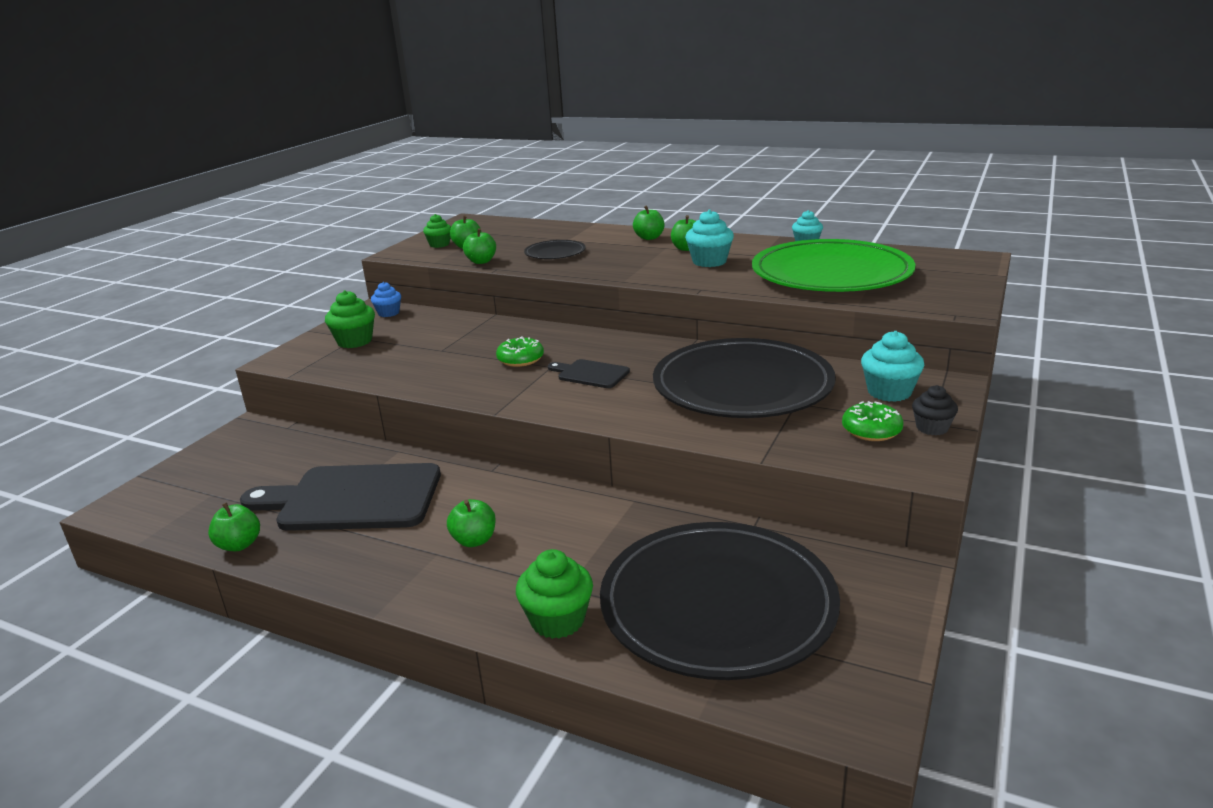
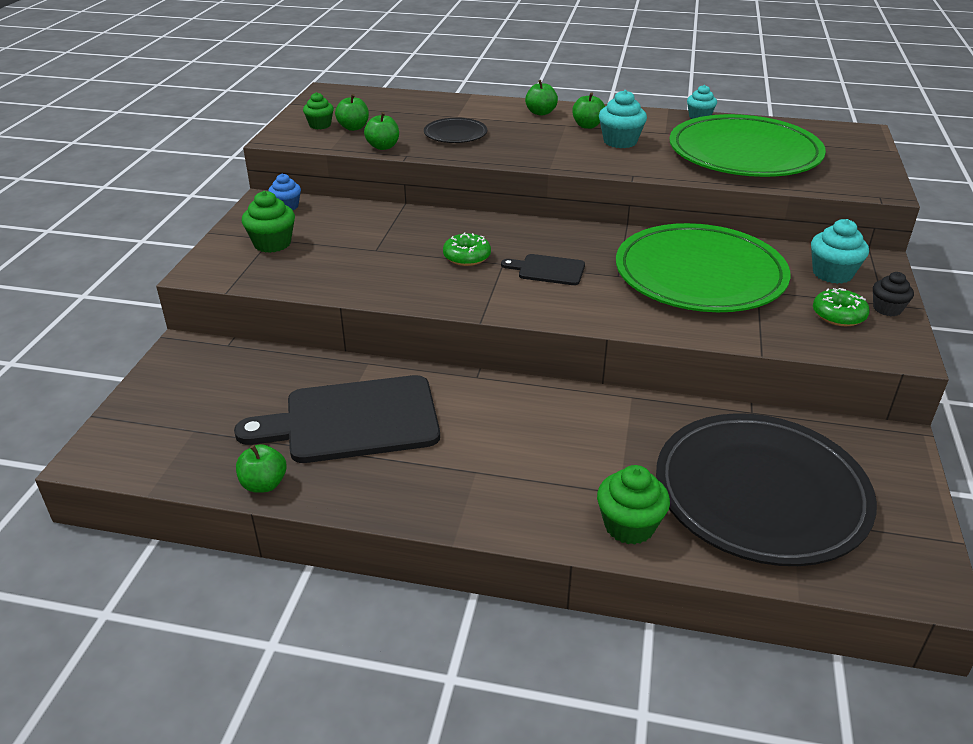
camera: 15 degrees left, 10 degrees up
green apple [447,499,496,547] -> none
black plate [653,338,836,418] -> green plate [616,223,790,312]

